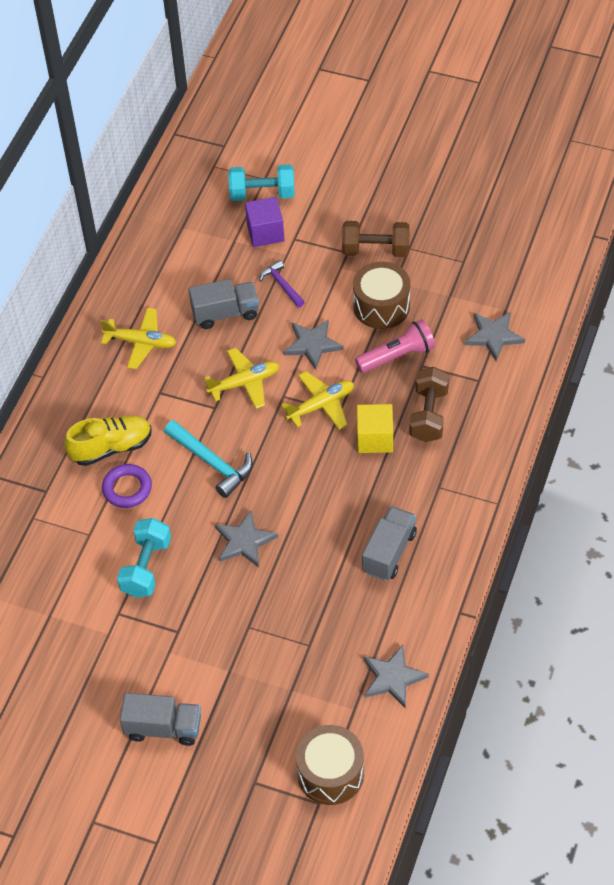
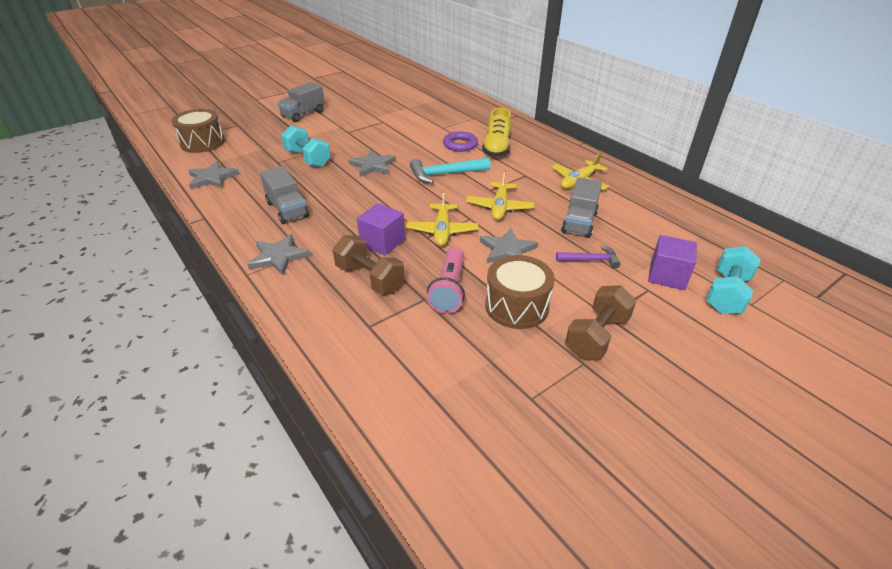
camera: 120 degrees right, 15 degrees down
turquoise dumbbell [117,518,171,598] -> turquoise dumbbell moved to [281,125,331,167]
yellow cube [357,404,393,453] -> purple cube [357,203,405,255]
grey star [464,312,525,361] -> grey star moved to [247,234,310,276]

